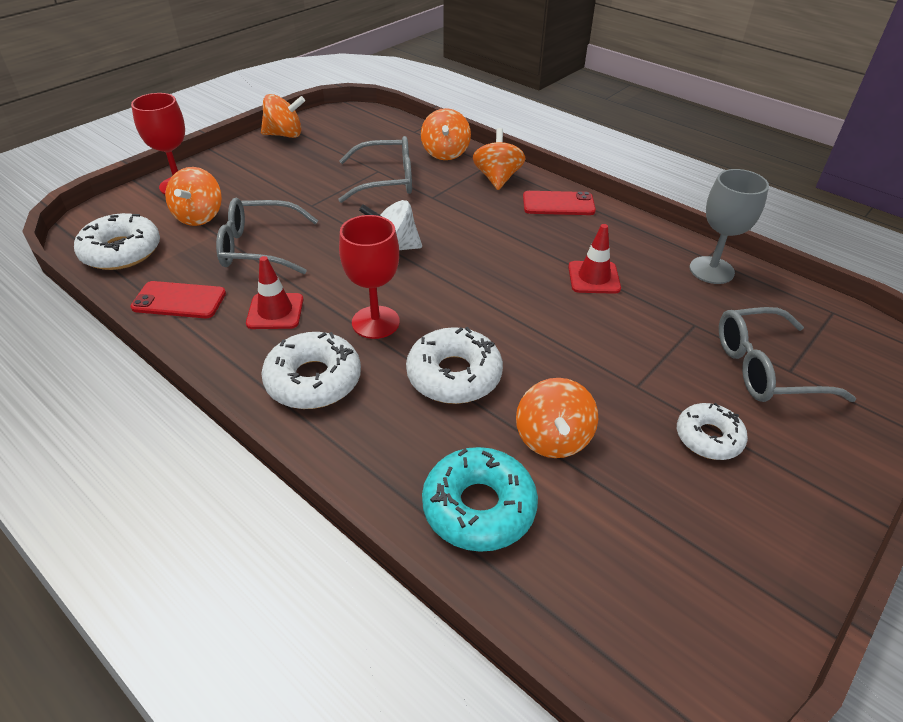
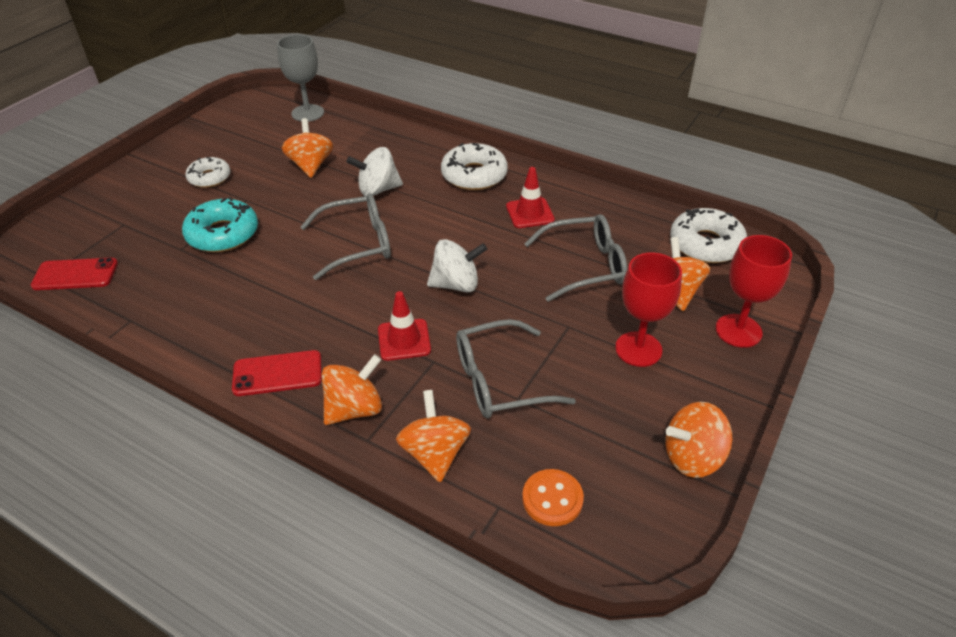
camera: 170 degrees right, 0 degrees up
red phone [131,281,226,318] -> red phone moved to [30,258,118,290]
red goblet [339,215,400,339] -> red goblet moved to [615,252,682,367]
white donut [406,327,503,404] -> white spinning top [346,147,403,196]
turquoise donut [422,447,538,552] -> turquoise donut moved to [182,197,258,252]
orange spinning top [473,128,525,190] -> orange spinning top turned 120 degrees counterclockwise [321,354,382,425]
red traffic cone [568,224,621,294] -> red traffic cone moved to [378,291,431,361]
grey goblet [690,169,769,284] -> grey goblet moved to [277,34,324,122]
grey glasses [719,307,856,402] -> grey glasses moved to [301,193,391,280]
none -> orange button [522,469,584,526]

